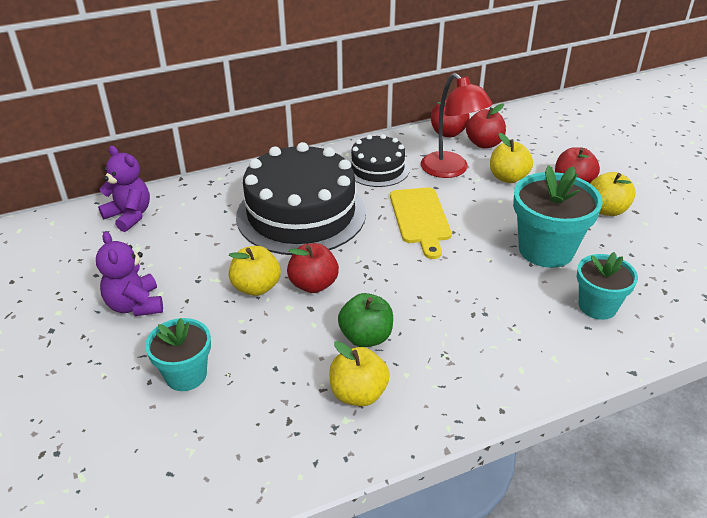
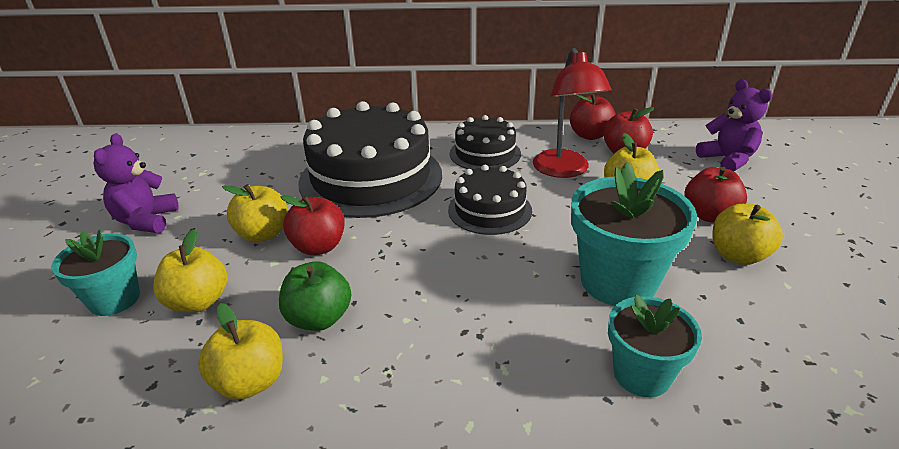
camera: 25 degrees right, 5 degrees down
purple teddy bear [98,146,150,232] -> purple teddy bear moved to [696,79,772,171]
yellow cutting board [390,188,452,259] -> black cake [448,165,532,235]
none -> yellow apple [153,229,227,313]

